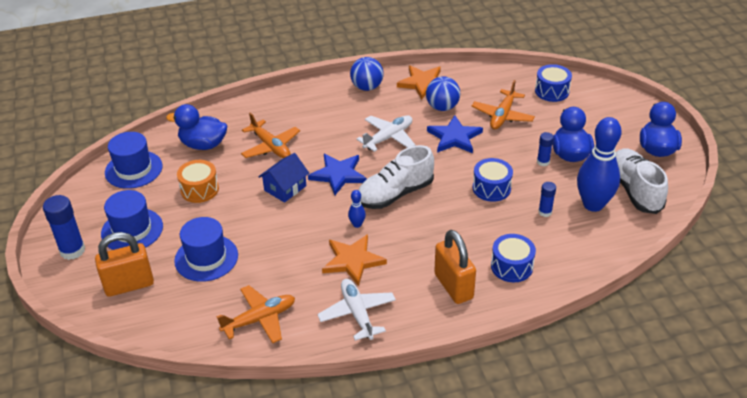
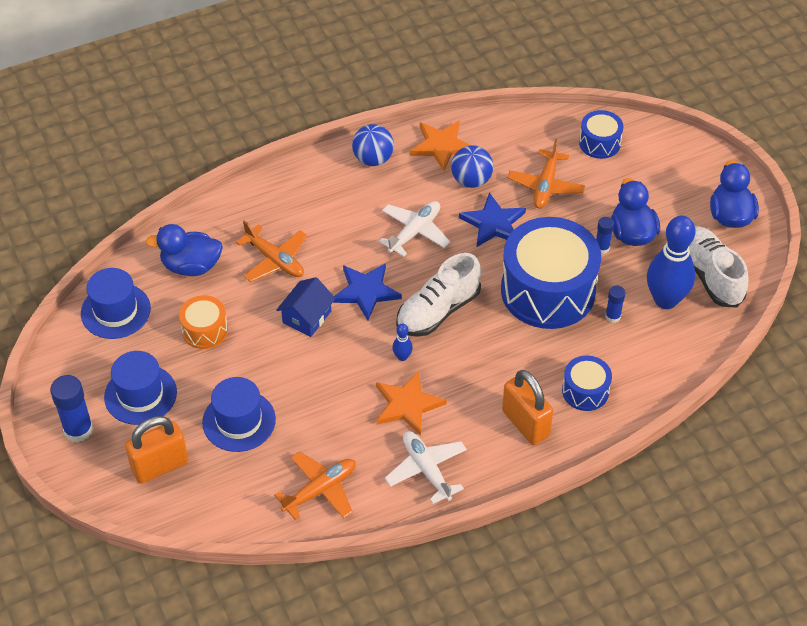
camera: 10 degrees left, 10 degrees up
blue drum [473,158,513,202] -> blue drum [501,217,601,329], size x2.11

